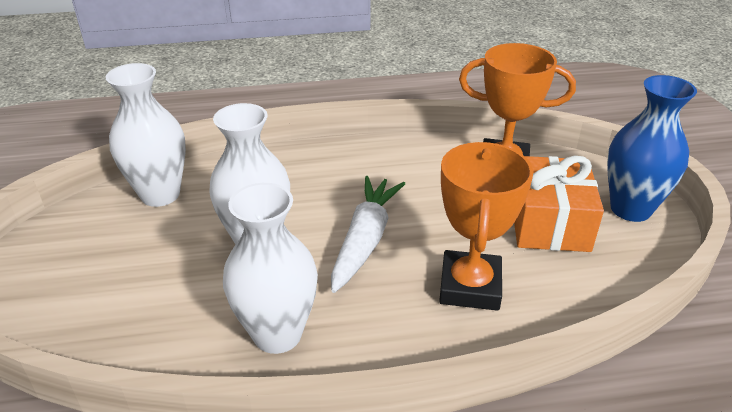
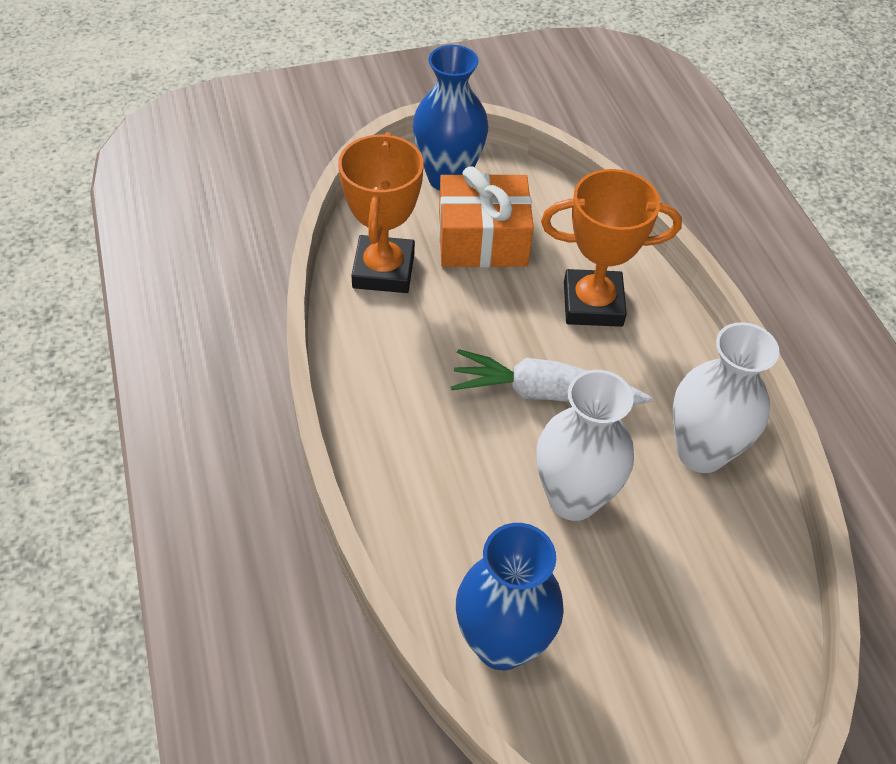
camera: 100 degrees left, 15 degrees up
white vase [106,63,186,207] -> blue vase [456,523,564,670]

